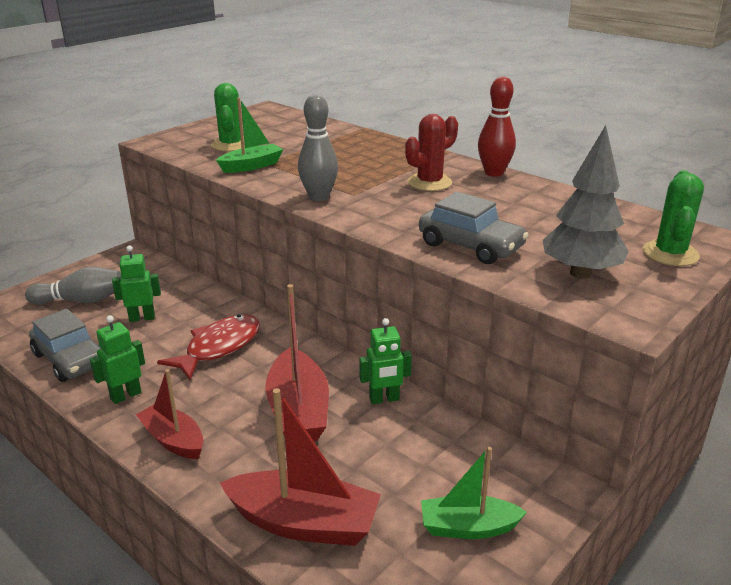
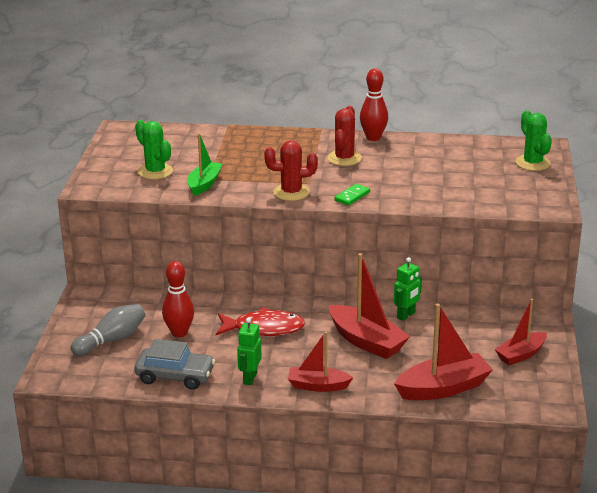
camera: 35 degrees left, 0 degrees up
green robot [112,246,161,322] -> red bowling pin [162,261,194,337]
red fish [157,314,260,380] -> red fish turned 90 degrees clockwise [216,307,305,336]
grey bowling pin [298,94,338,201] -> red cactus [264,140,318,201]
grey car [419,191,528,264] -> none
green boat [421,447,527,539] -> red boat [495,299,547,365]
grey tree [543,125,629,279] -> none
none -> green domino [334,184,370,206]

